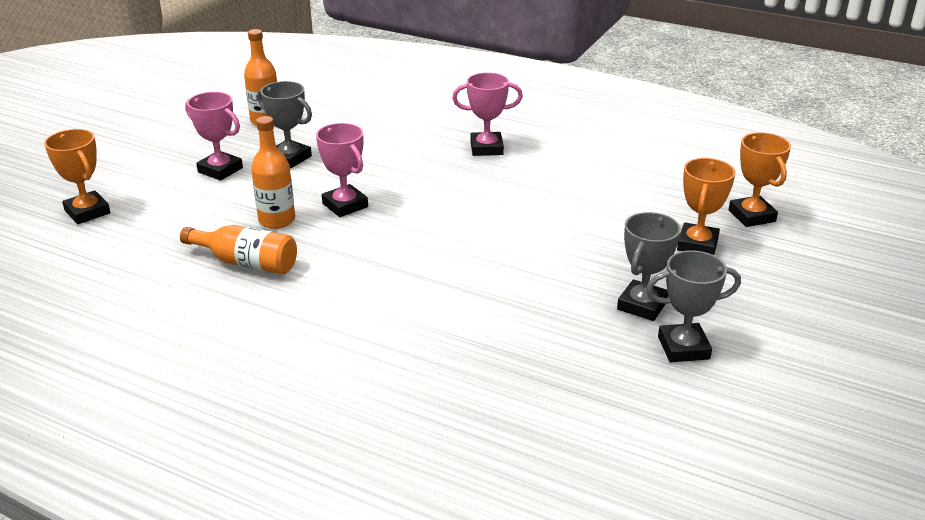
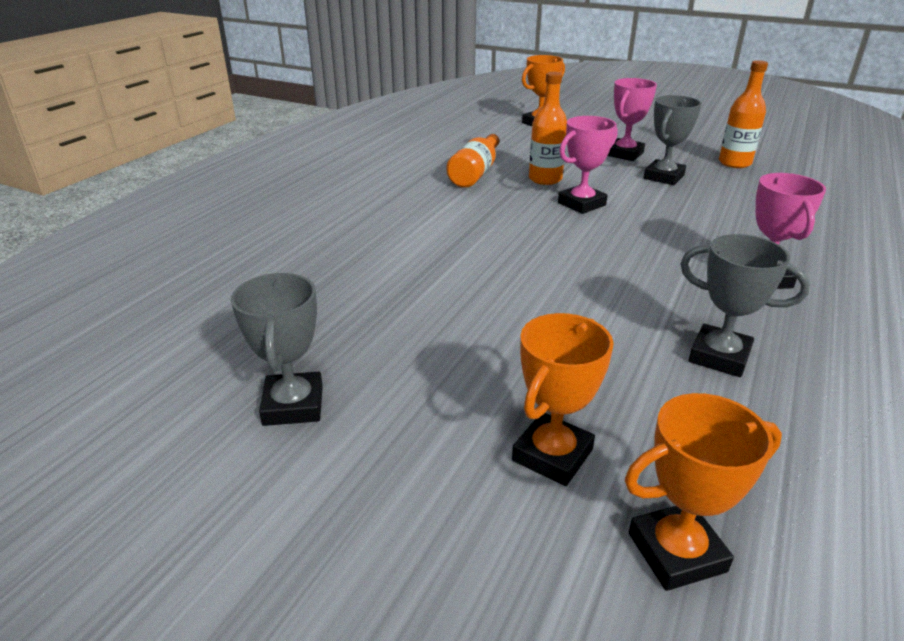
camera: 90 degrees right, 0 degrees up
grey trophy [617,212,681,321] -> grey trophy moved to [680,234,810,377]
orange trophy [677,158,735,255] -> orange trophy turned 75 degrees counterclockwise [512,313,614,486]

